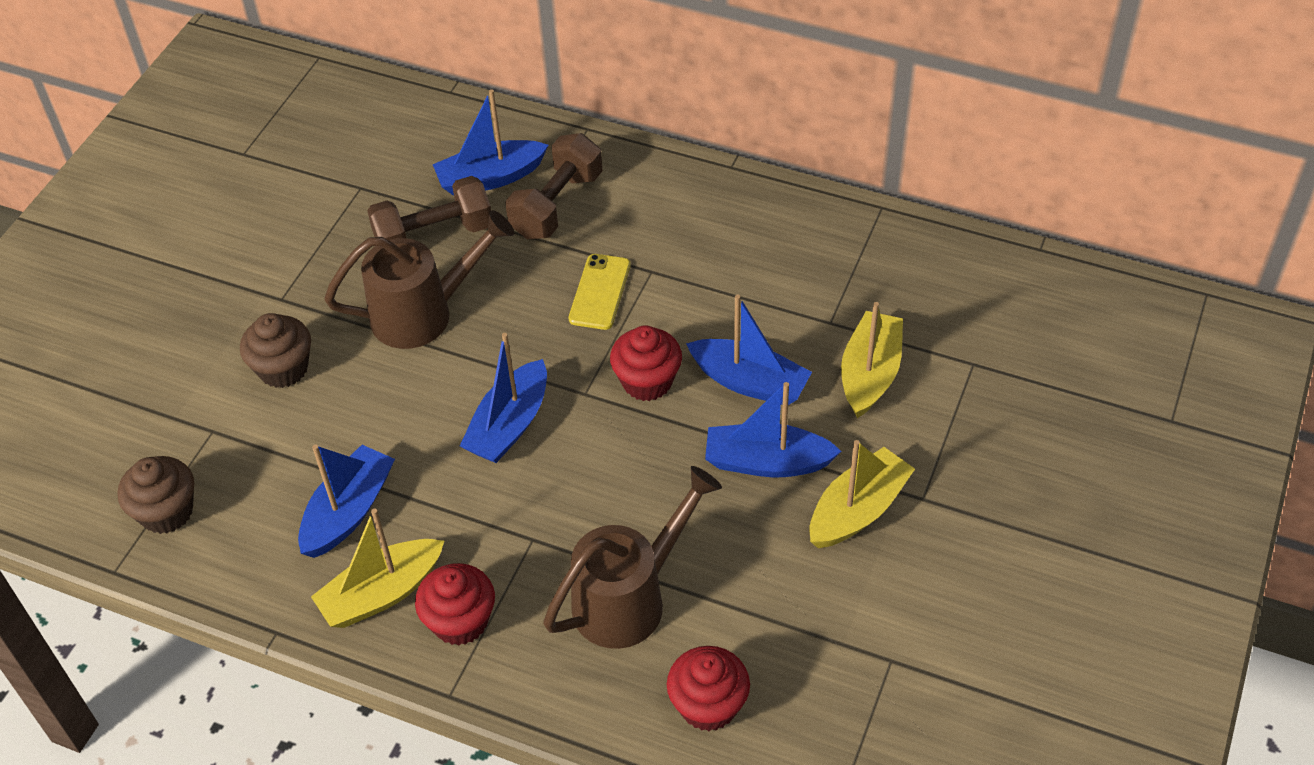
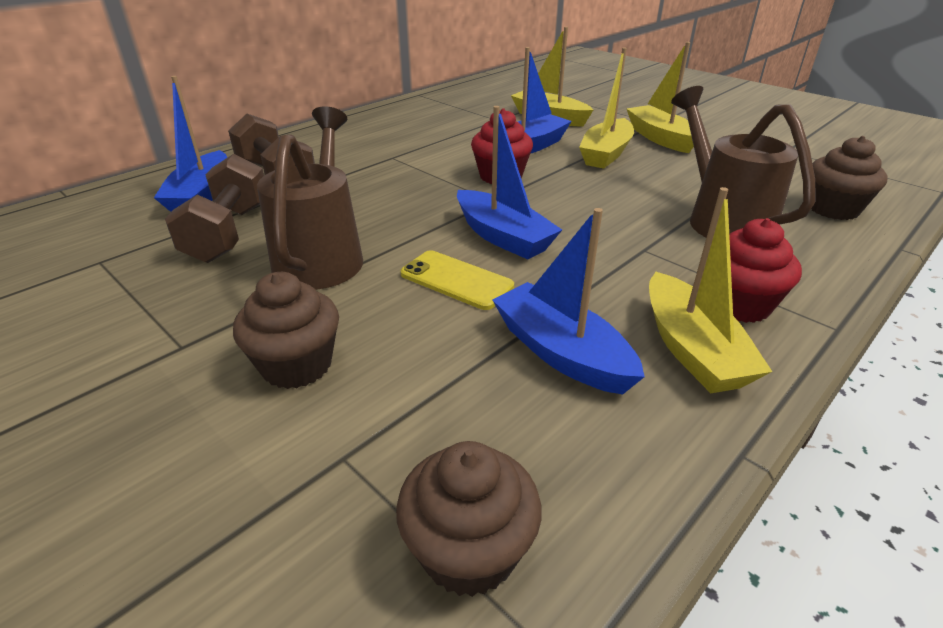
camera: 70 degrees left, 15 degrees down
yellow phone [569,254,631,330] -> yellow phone moved to [400,250,514,310]
red cupcake [667,646,750,731] -> brown cupcake [811,136,888,220]
blue boat [705,382,842,477] -> yellow boat [579,47,634,169]

